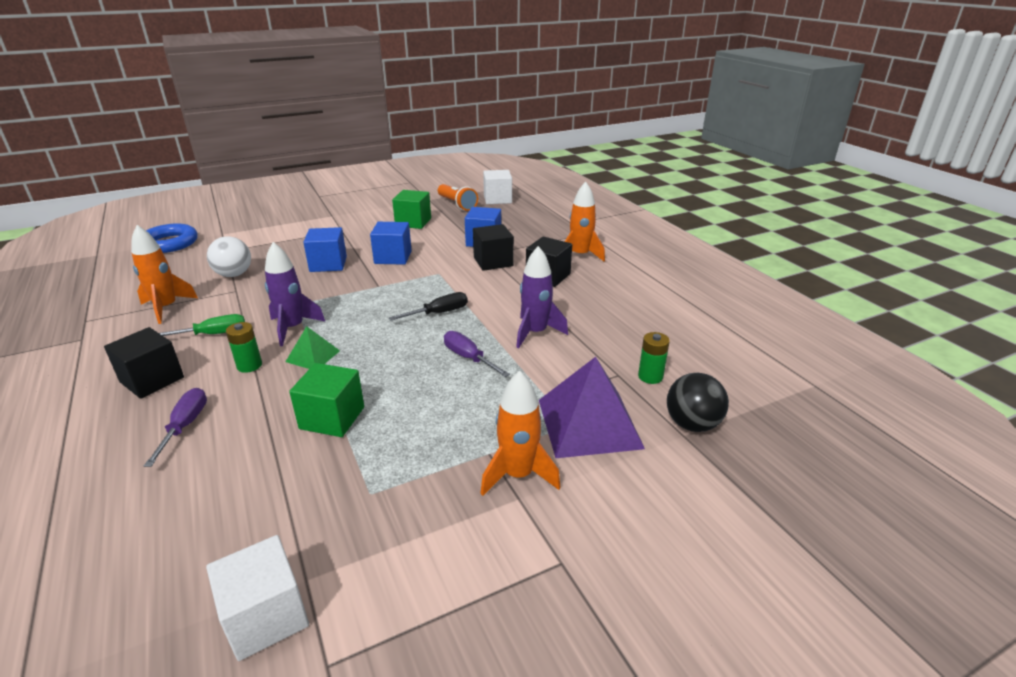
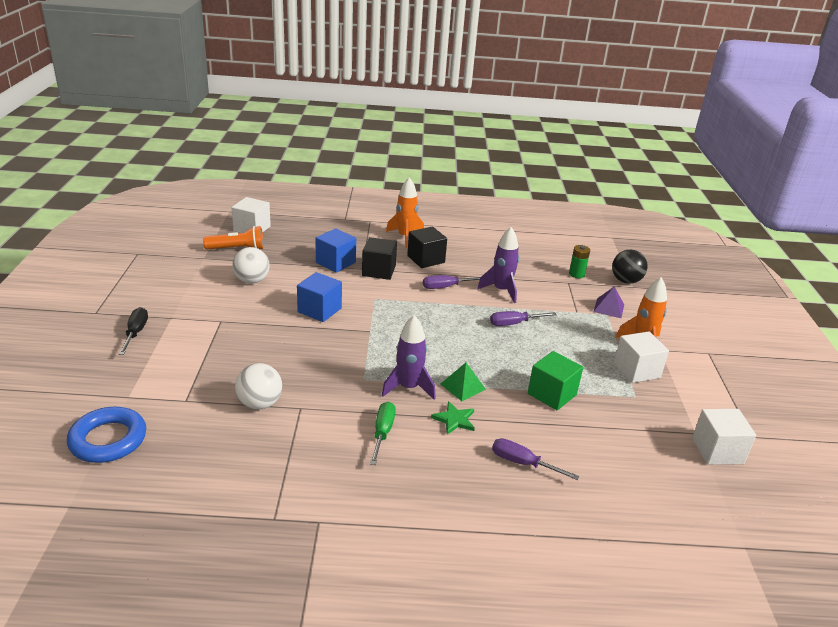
camera: 65 degrees left, 0 degrees up
black cube [104,327,184,399] -> none
orange rocket [131,225,198,324] -> none
green battery [226,322,262,373] -> green star [431,401,475,435]
blue cube [303,227,347,272] -> none
black screwdriver [389,292,468,320] -> black screwdriver moved to [119,307,148,355]
green cube [392,190,431,229] -> white ball [232,247,270,284]
purple pyramid [539,357,645,458] -> purple pyramid [594,286,624,318], size x0.51
none -> purple screwdriver [423,275,480,289]
none -> white cube [614,331,669,383]

